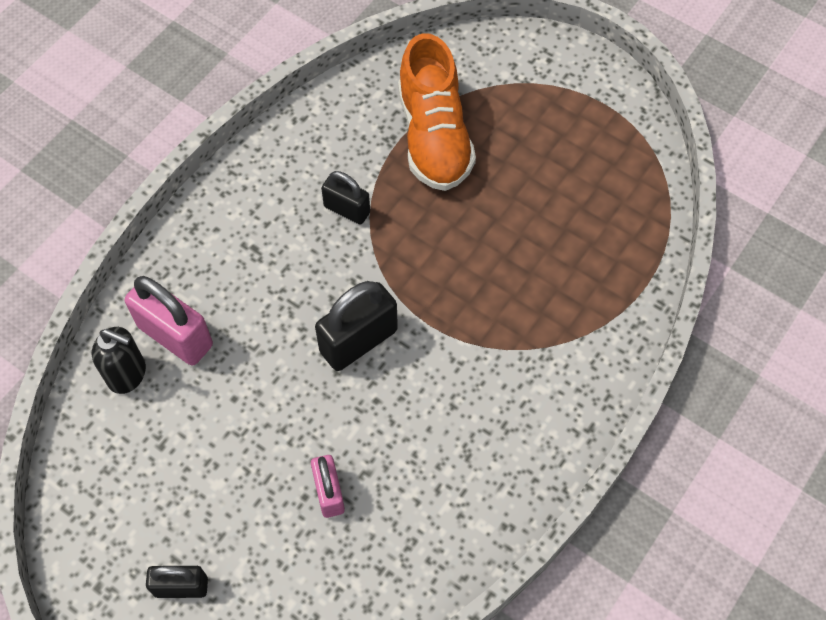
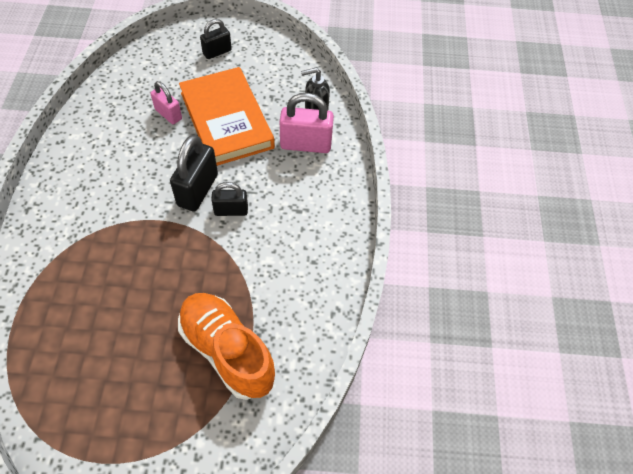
camera: 145 degrees right, 5 degrees down
black padlock [321,171,370,224] -> black padlock moved to [212,182,248,216]
none -> orange book [179,67,275,166]

